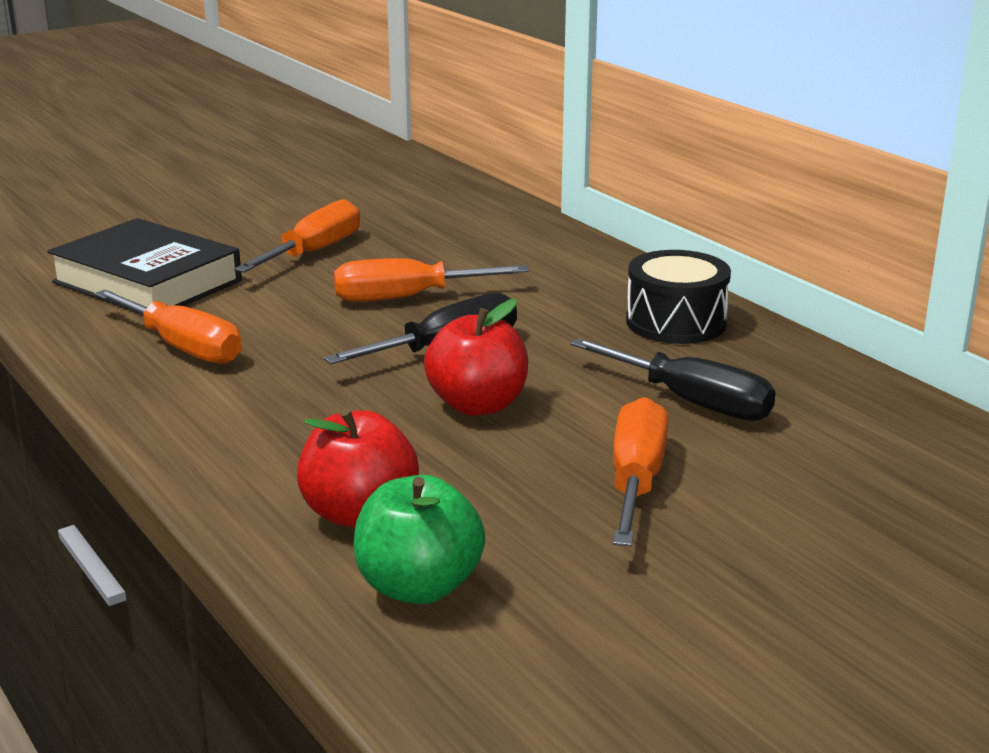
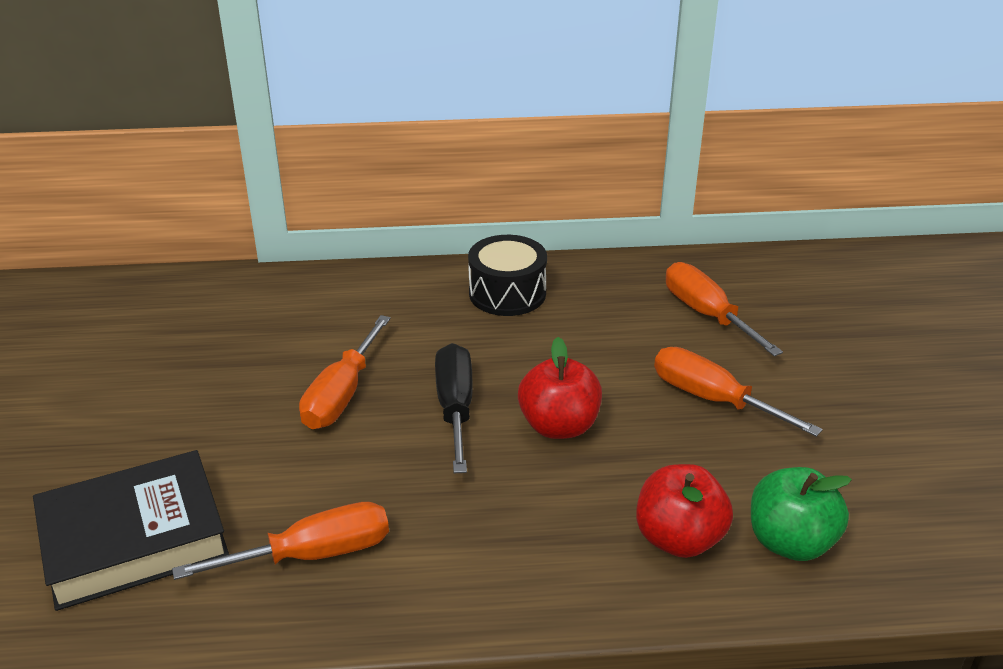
camera: 60 degrees left, 10 degrees up
orange screwdriver [234,199,360,273] -> orange screwdriver moved to [666,262,783,356]
black screwdriver [570,338,776,421] -> none

